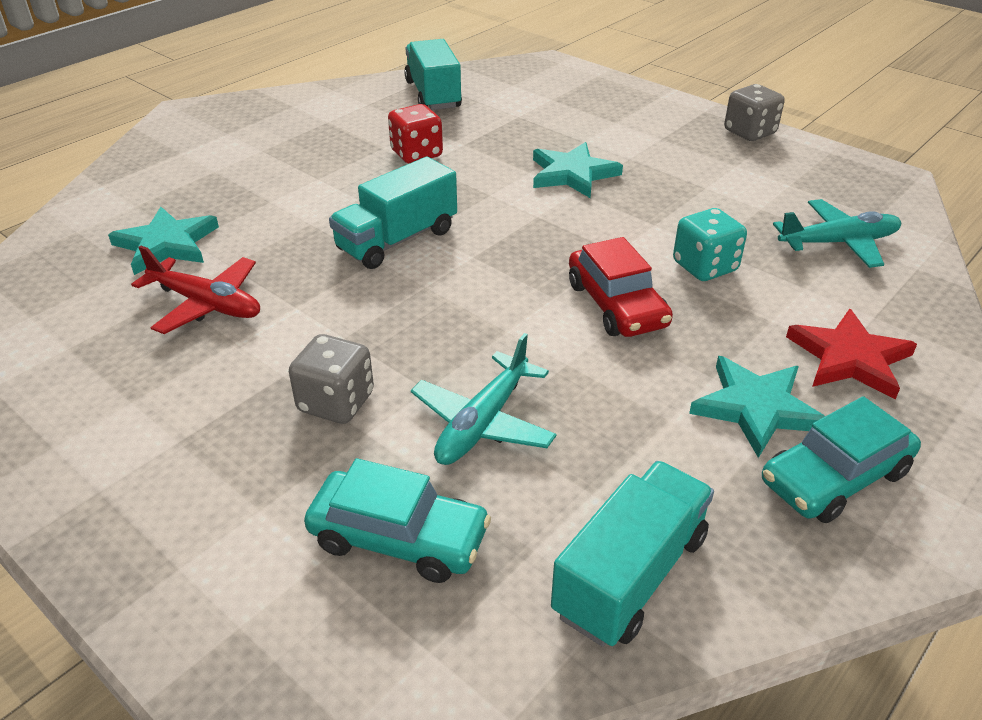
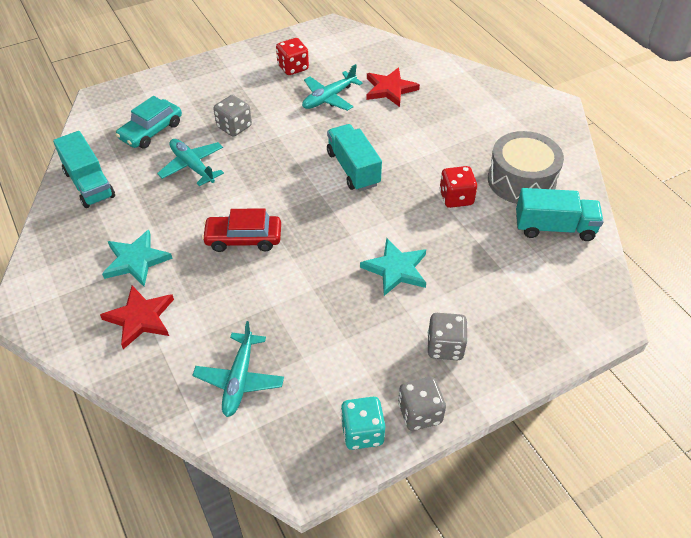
camera: 110 degrees right, 10 degrees up
turquoise star [108,207,219,275] -> red star [366,68,420,107]
red plane [131,246,260,334] -> turquoise plane [302,64,363,111]
turquoise dice [673,208,747,281] -> turquoise dice moved to [341,397,385,450]
turquoise car [762,396,921,523] -> none
none -> red dice [276,38,309,75]
none -> grey dice [428,313,468,360]
none -> grey drum [488,131,564,204]

